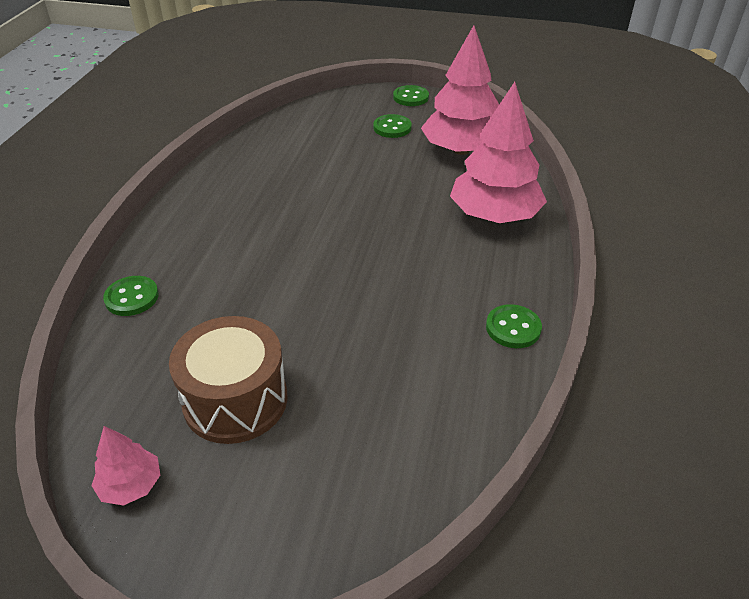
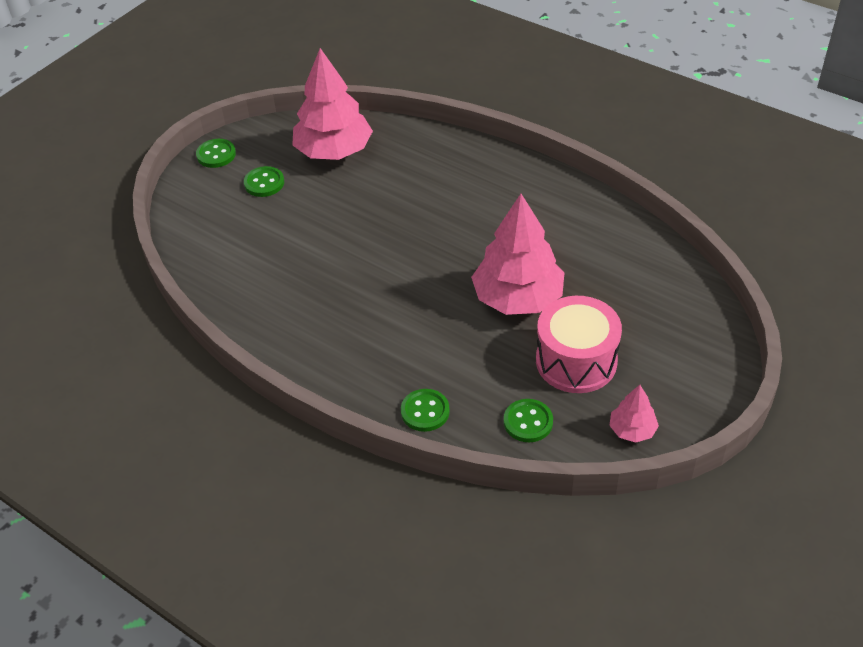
camera: 65 degrees left, 5 degrees up
brown drum [169,316,287,444] -> pink drum [536,296,622,393]
pink tree [450,82,547,223] -> pink tree moved to [471,194,565,315]
green button [486,304,542,348] -> green button moved to [504,399,553,442]

